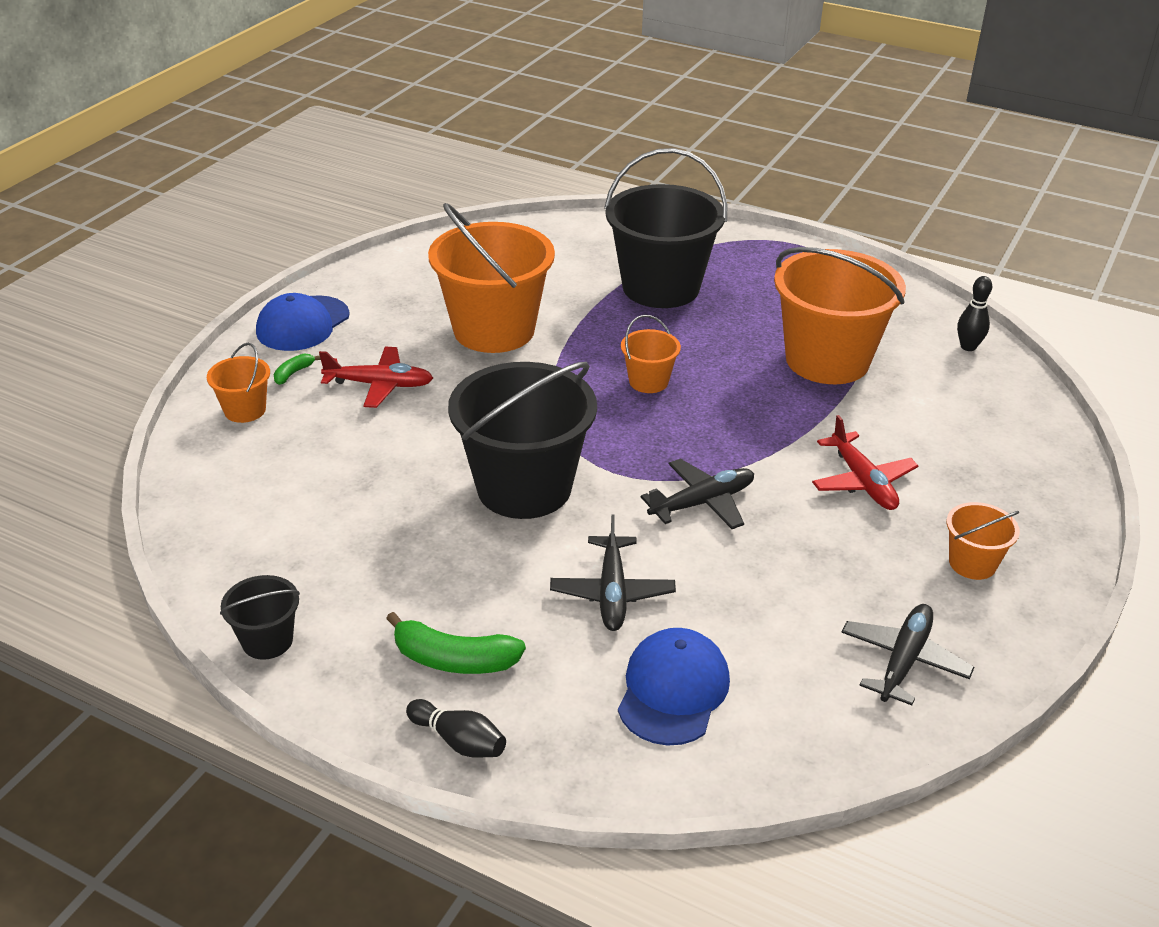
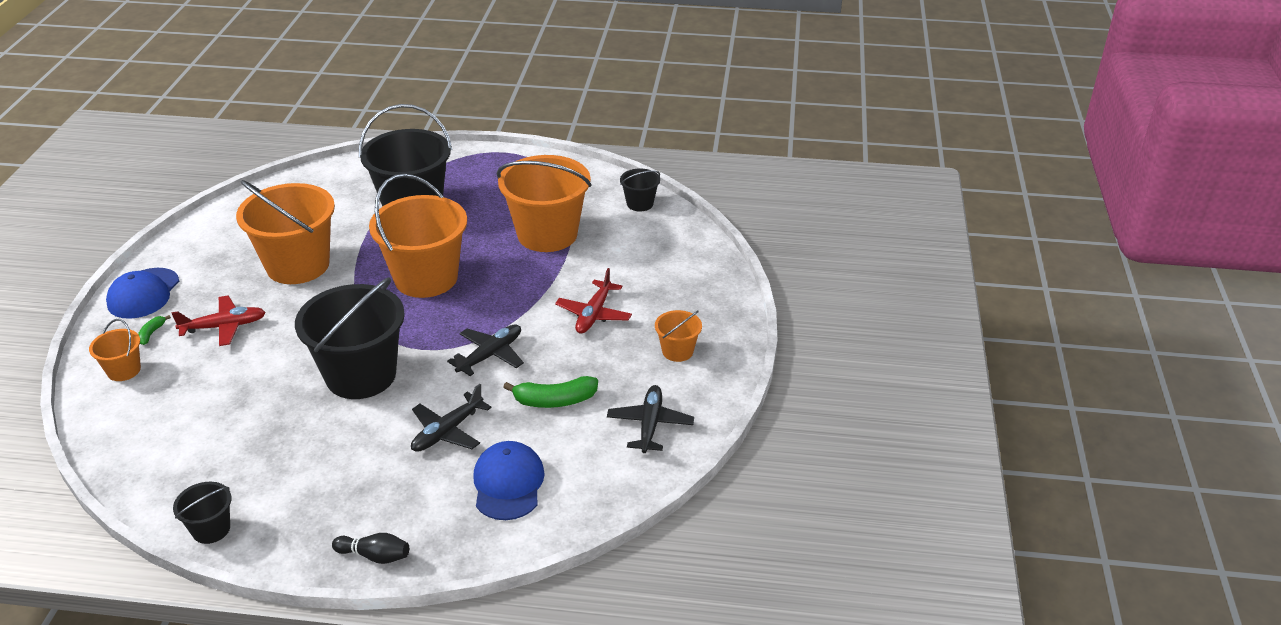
camera: 20 degrees left, 0 degrees up
green banana [386,612,526,674] -> green banana moved to [503,376,598,408]
black plane [550,515,676,631] -> black plane turned 60 degrees clockwise [411,384,492,452]
orange bucket [621,315,681,393] -> orange bucket [369,173,467,298], size x2.17
red plane [812,415,918,510] -> red plane turned 60 degrees clockwise [555,268,632,334]
black bowling pin [957,276,992,351] -> black bucket [620,169,660,212]

